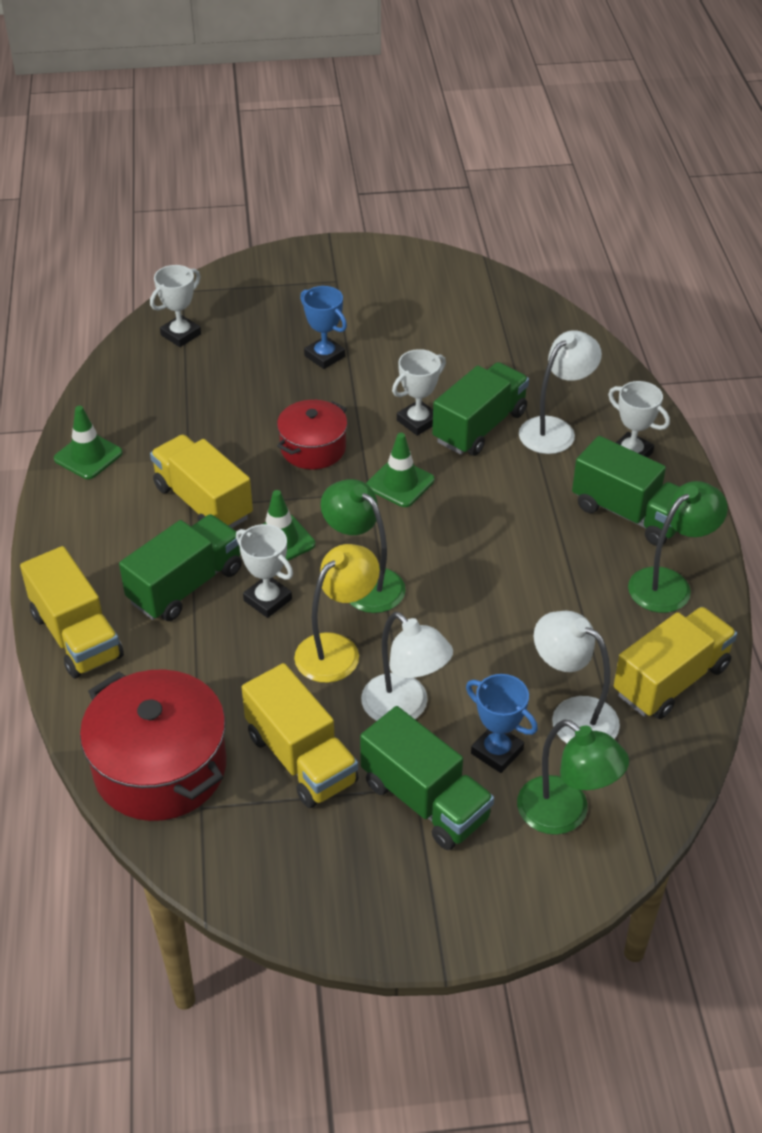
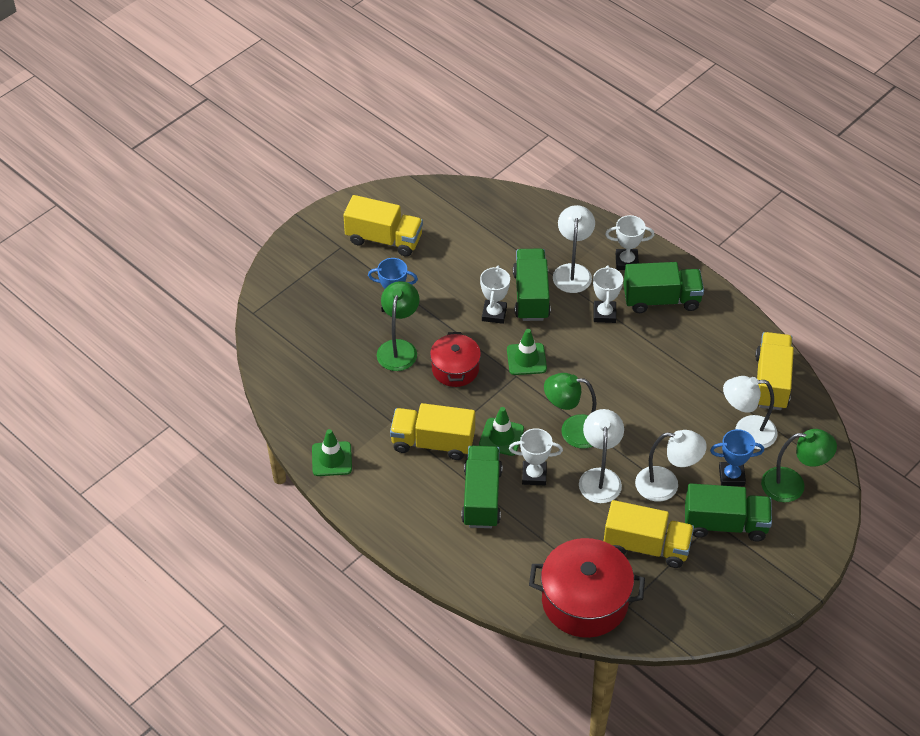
camera: 40 degrees left, 5 degrees up
yellow truck [20,546,124,678] -> yellow truck moved to [343,195,423,257]
white trophy [150,265,201,347] -> white trophy moved to [593,265,623,323]
yellow lamp [294,544,380,683] -> white lamp [579,409,624,503]
green lamp [628,481,728,613] -> green lamp moved to [377,281,420,371]

